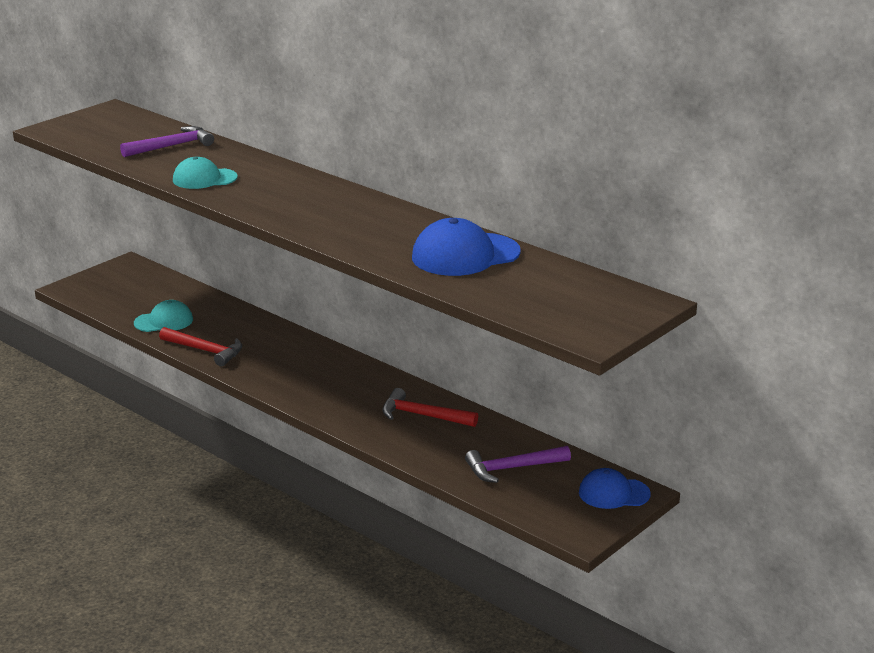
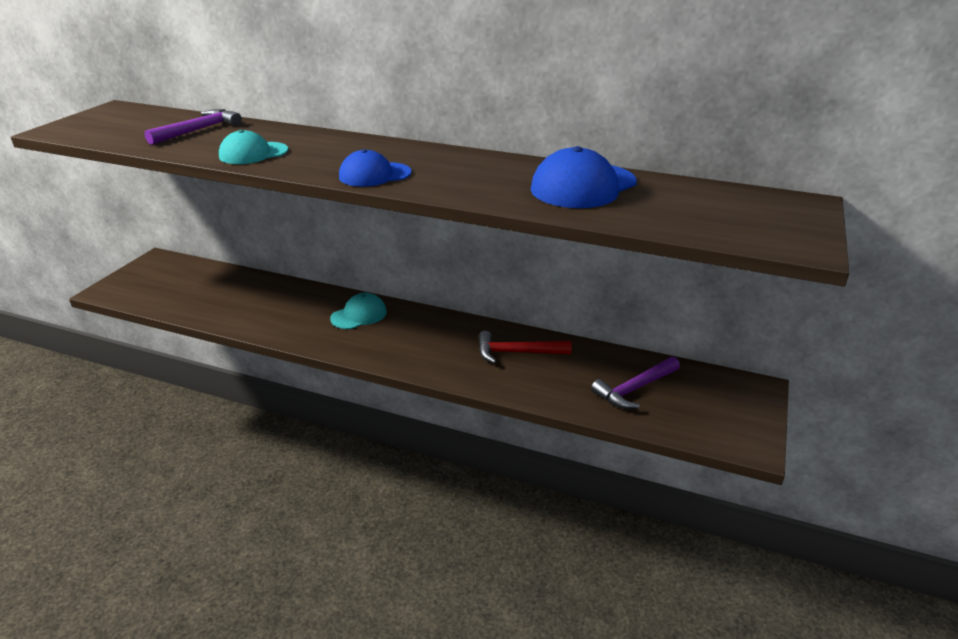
camera: 20 degrees left, 5 degrees up
turquoise cap [134,300,193,332] -> turquoise cap moved to [330,293,387,329]
red hammer [159,327,242,367] -> none
blue cap [579,468,651,509] -> blue cap moved to [339,149,412,187]

